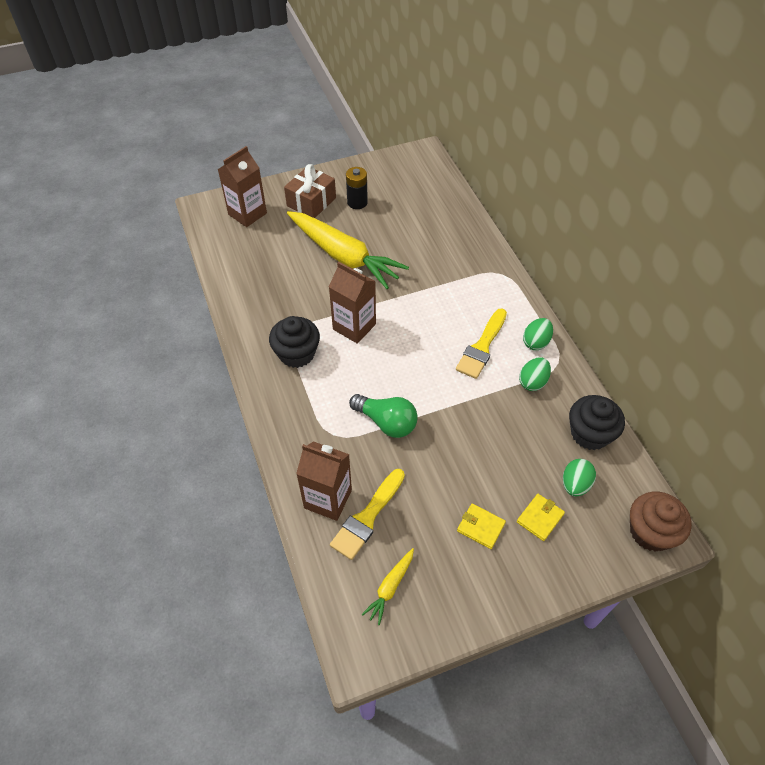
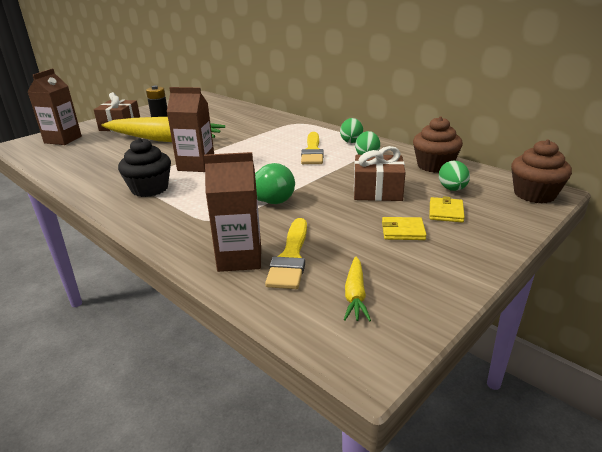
camera: 25 degrees left, 25 degrees down
black cupcake [569,395,625,450] -> brown cupcake [413,117,463,173]
none -> brown gift [354,146,406,201]

